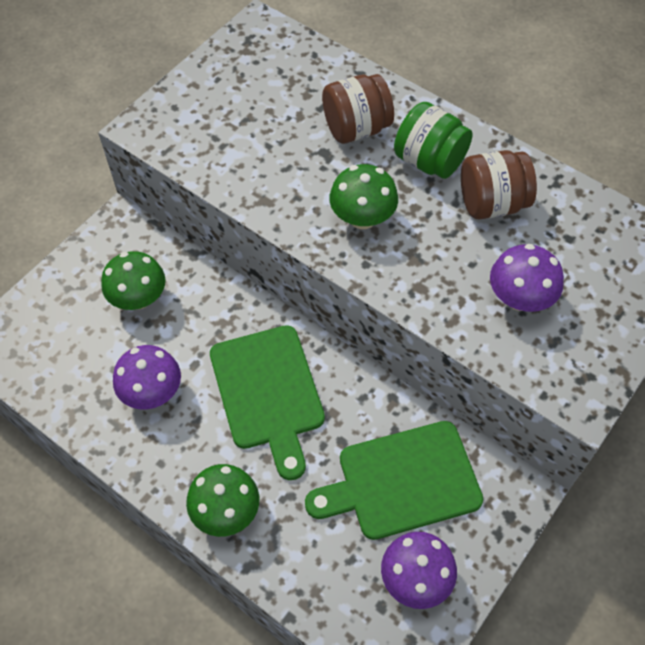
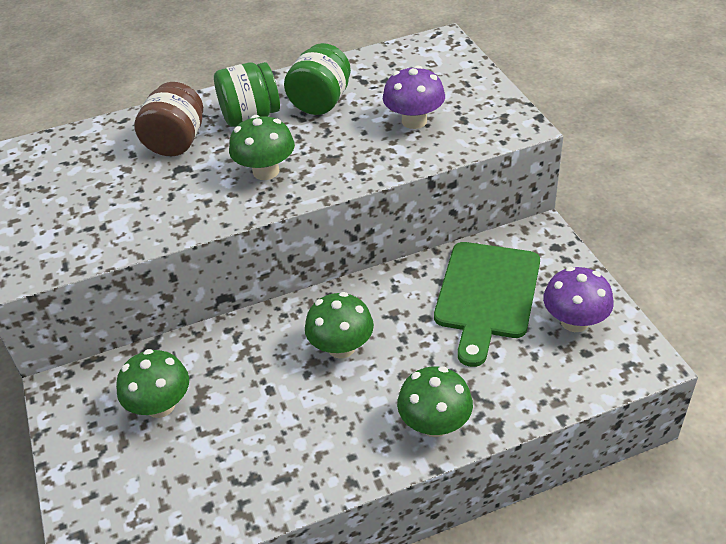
camera: 55 degrees left, 15 degrees down
purple mushroom [113,345,181,410] -> none
green cutting board [210,325,325,480] -> green mushroom [305,292,374,359]
brown jar [461,150,537,219] -> green jar [284,43,351,115]

